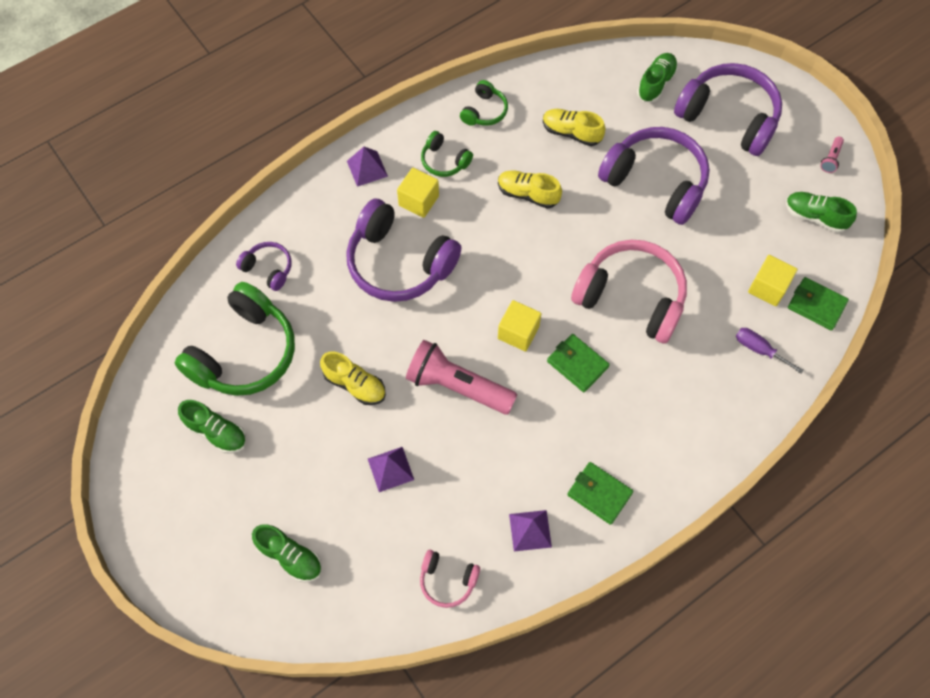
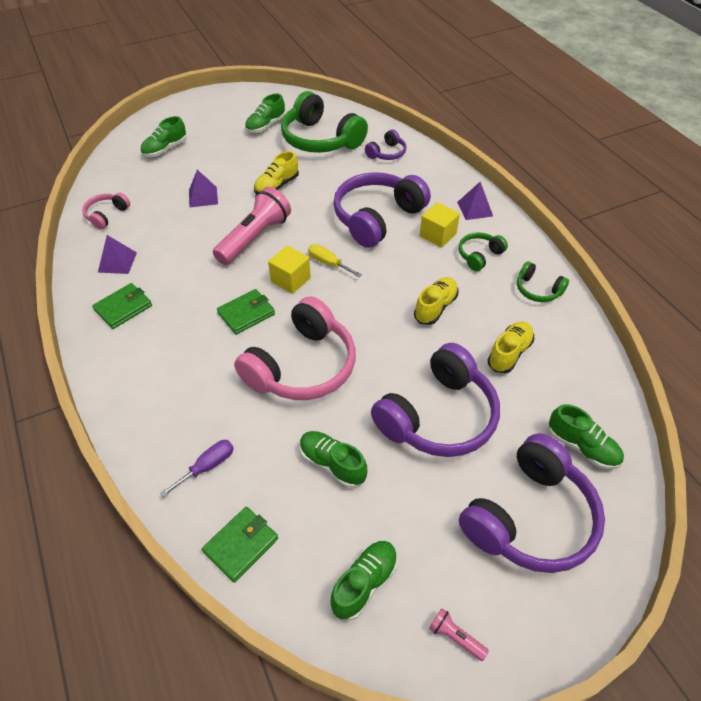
camera: 100 degrees right, 15 degrees down
yellow cube [748,255,798,306] -> none
none -> green shoe [300,431,367,488]
none -> yellow screwdriver [308,244,362,277]

